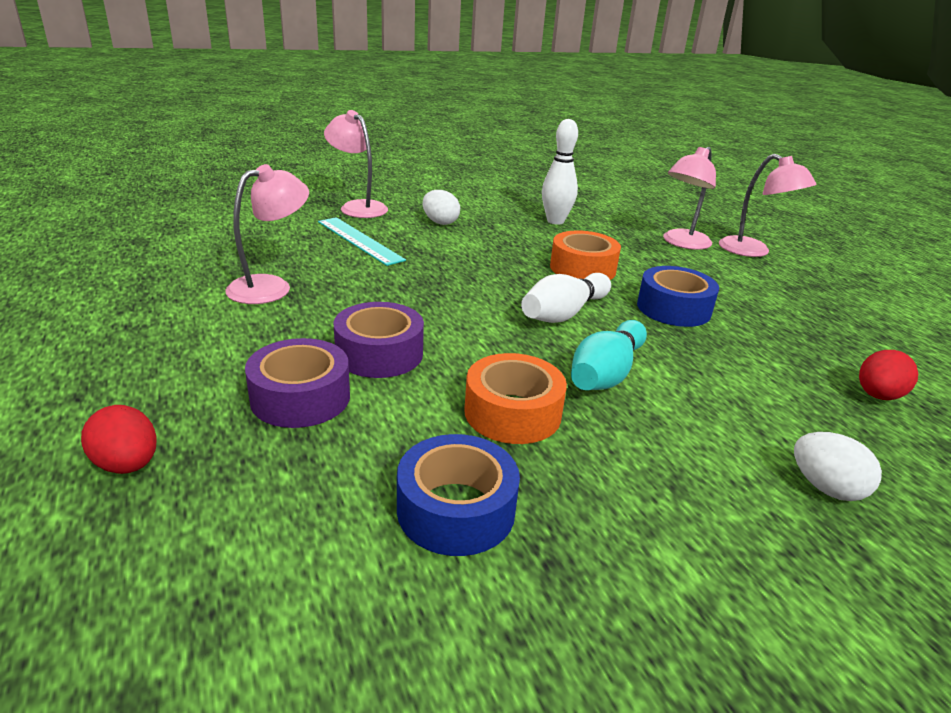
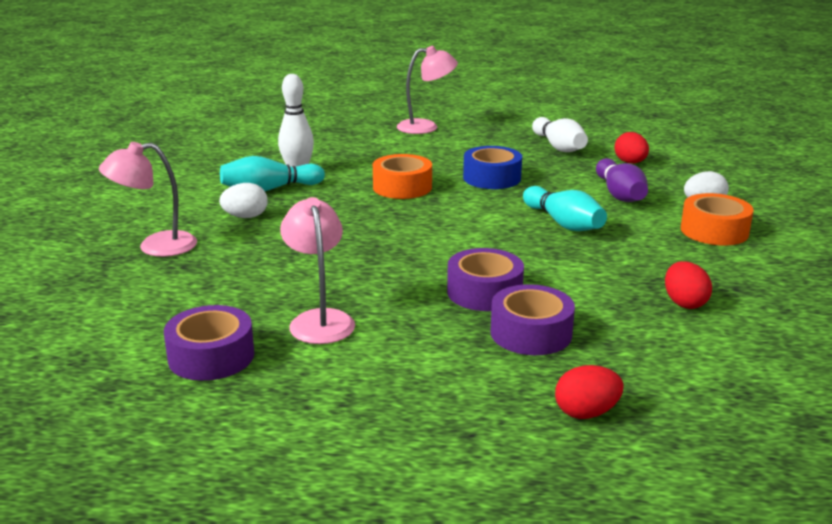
camera: 60 degrees left, 5 degrees down
turquoise ruler [318,217,406,266] -> none
blue tape [397,434,520,556] -> red egg [665,261,712,309]
orange tape [464,353,567,444] -> orange tape moved to [681,193,754,246]
white bowling pin [521,273,611,323] -> white bowling pin moved to [532,117,588,152]
pink lamp [663,147,716,250] -> none
none -> purple tape [164,305,254,381]
none -> turquoise bowling pin [220,156,325,191]
none -> purple bowling pin [596,158,648,202]

